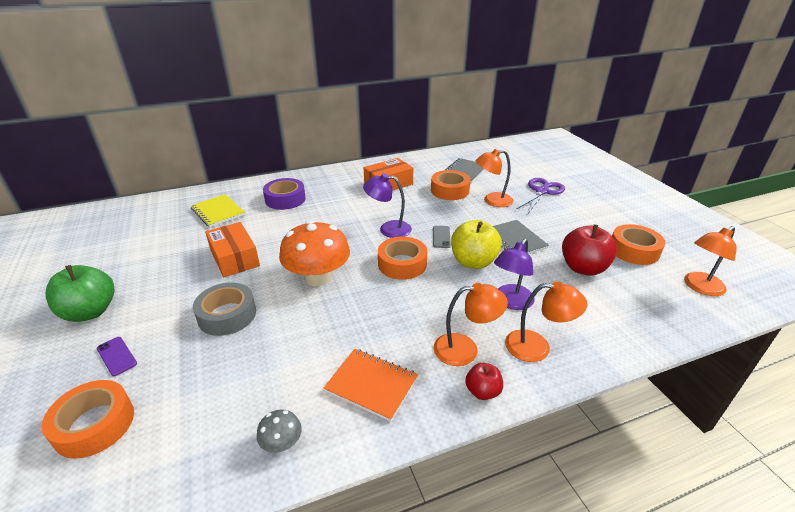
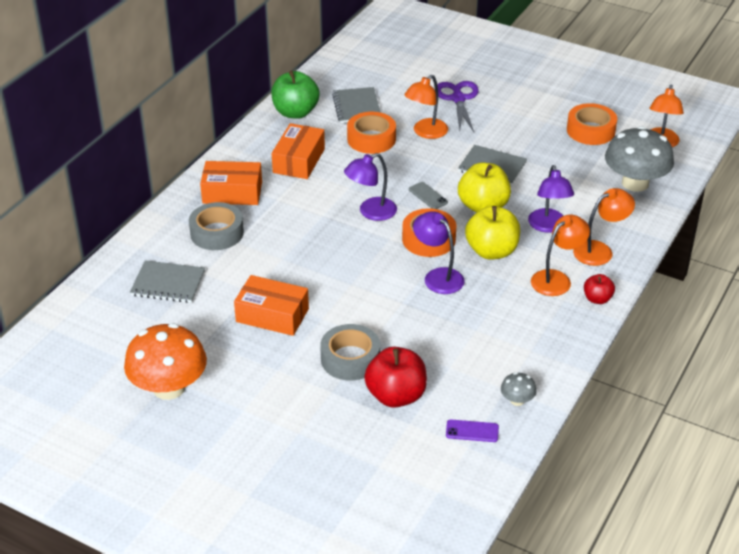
camera: 40 degrees left, 5 degrees up
orange tape [41,380,134,459] -> none
green apple [46,265,115,322] -> green apple moved to [271,71,320,119]
purple phone [97,337,137,376] -> purple phone moved to [446,420,499,442]
yellow notebook [191,194,245,227] -> grey notebook [130,260,205,303]
purple tape [263,178,306,210] -> grey tape [189,202,244,250]
orange mushroom [279,220,350,286] -> orange mushroom moved to [124,323,207,400]
orange notebook [324,349,418,422] -> none
red apple [562,224,617,276] -> red apple moved to [364,347,427,408]
none -> orange box [200,161,262,205]
none -> purple lamp [413,211,465,294]
none -> yellow apple [465,206,520,260]
none -> grey mushroom [605,126,674,192]

